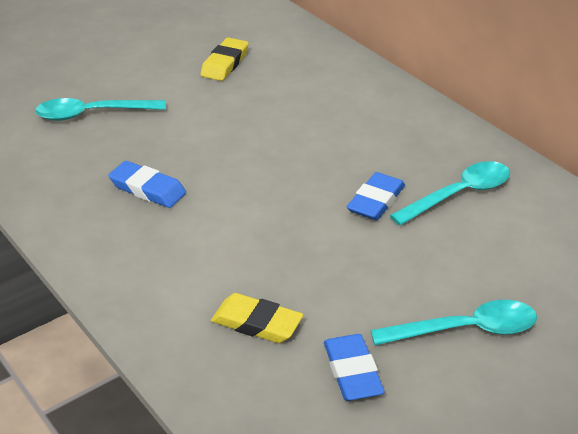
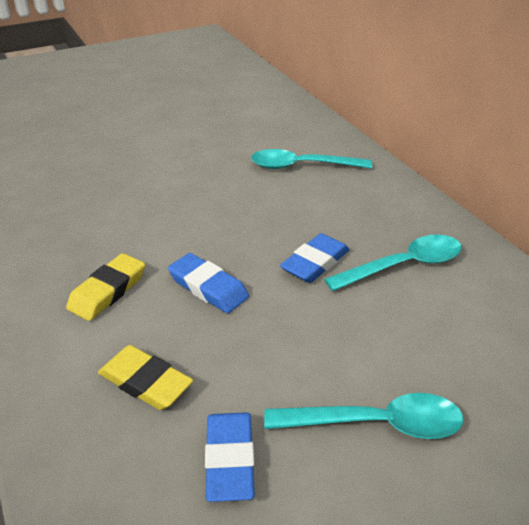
camera: 10 degrees right, 0 degrees up
turquoise spoon [35,98,166,121] -> turquoise spoon moved to [251,149,372,169]
blue eraser [108,161,186,208] -> blue eraser moved to [168,253,249,313]
yellow eraser [200,37,249,81] -> yellow eraser moved to [66,253,145,321]

